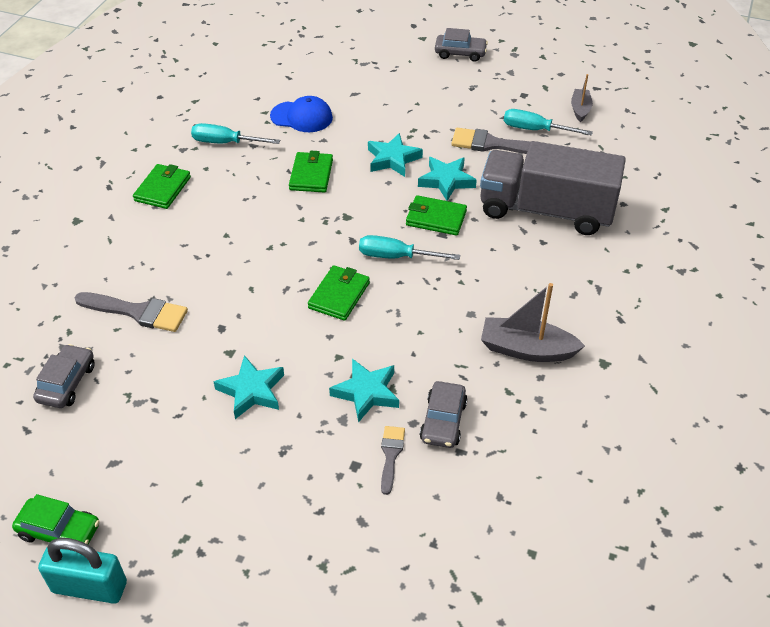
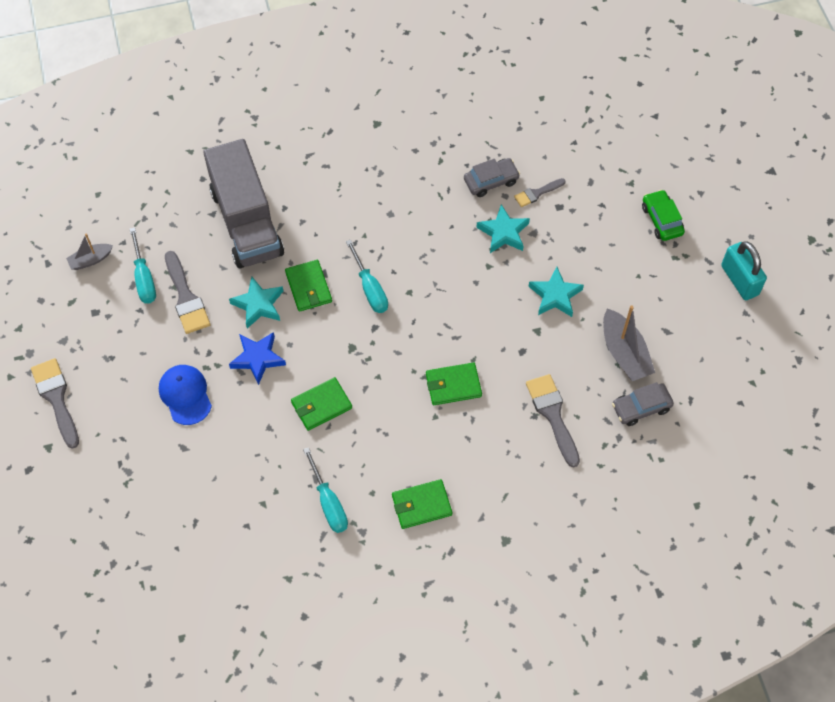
camera: 125 degrees left, 15 degrees up
green car [12,494,100,544] -> green car moved to [642,190,685,241]
blue cap [270,96,333,132] -> blue cap moved to [159,365,212,425]
green wallet [308,265,370,321] -> green wallet moved to [426,362,482,405]
turquoise star [368,133,423,177] -> blue star [229,332,286,385]
grey car [435,28,488,62] -> grey brush [31,358,79,449]
grey boat [481,283,585,362] -> grey boat moved to [603,306,655,381]

